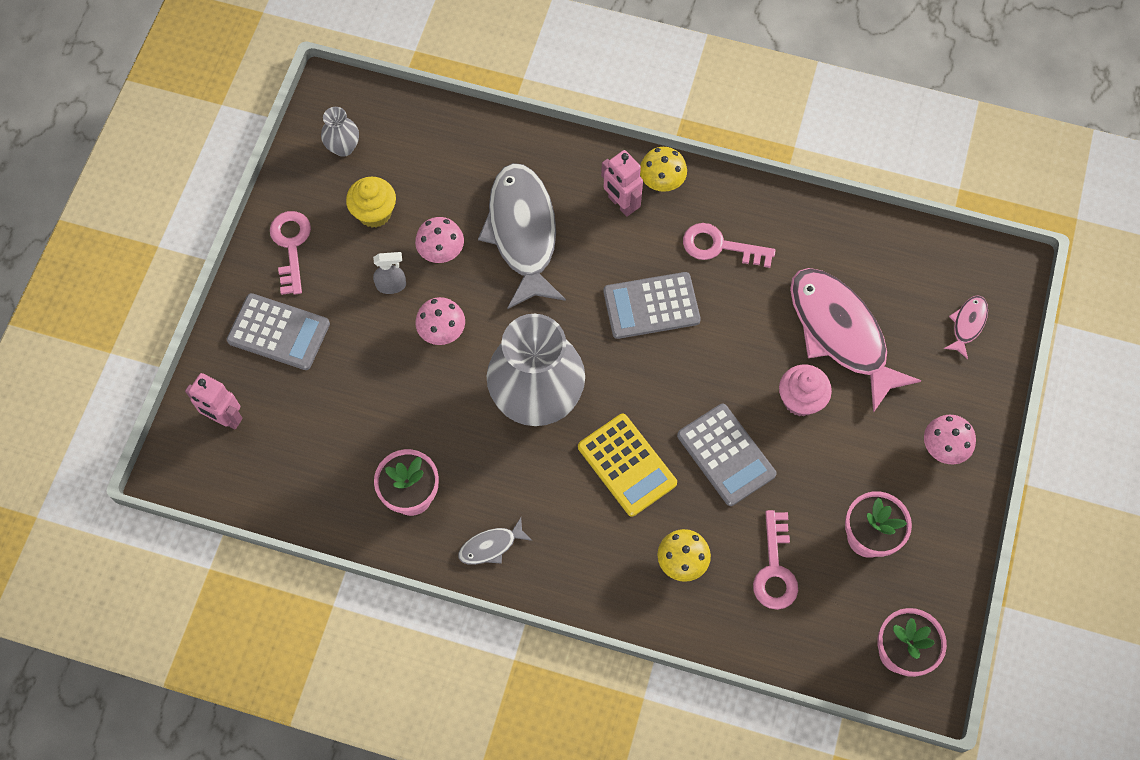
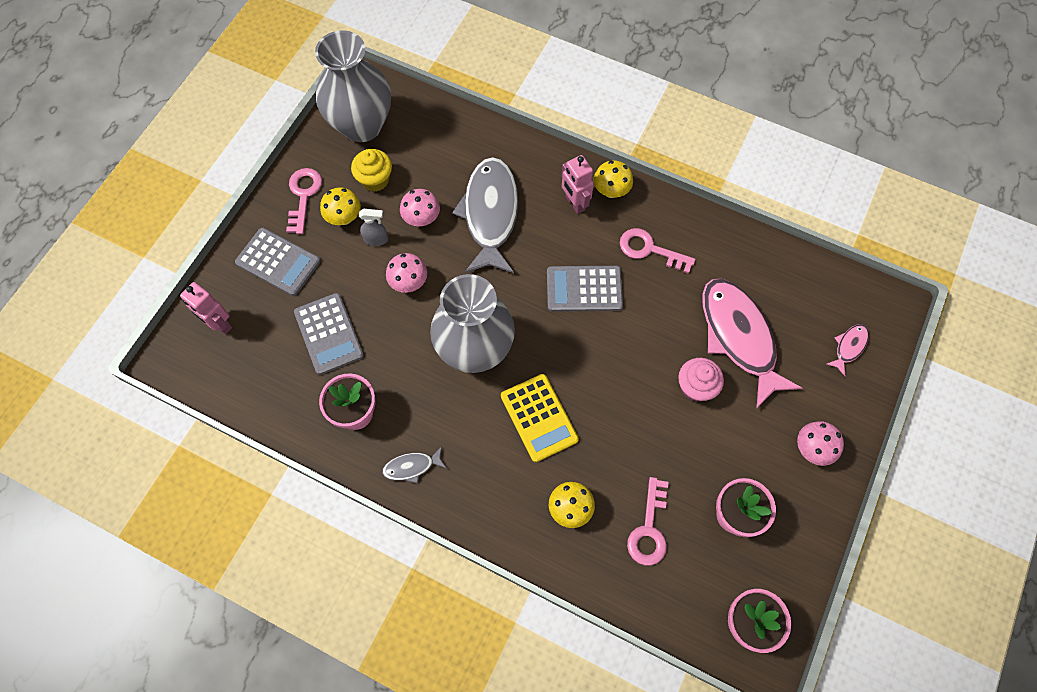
camera: 10 degrees right, 0 degrees up
grey vase [321,107,359,157] -> grey vase [315,30,391,142], size x2.36
grey calculator [677,404,776,506] -> grey calculator moved to [294,293,364,375]
none -> yellow mushroom [320,187,361,225]

